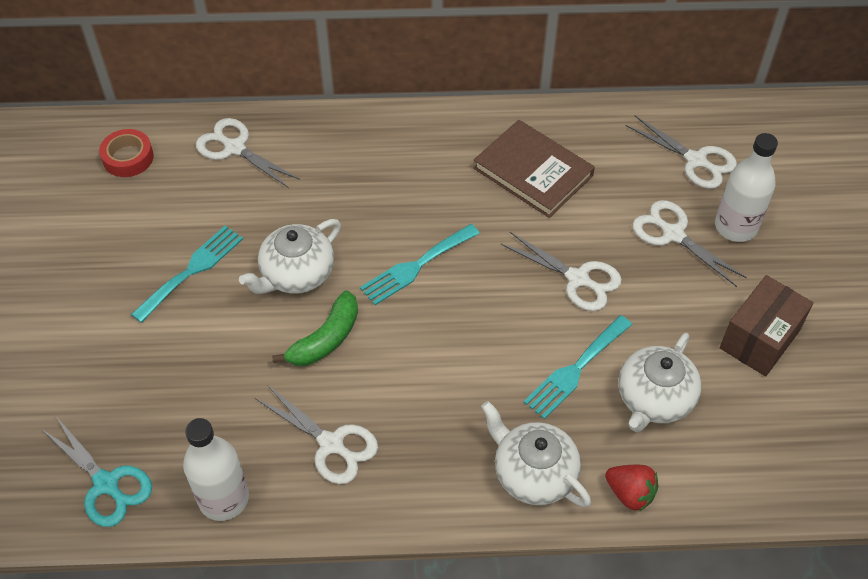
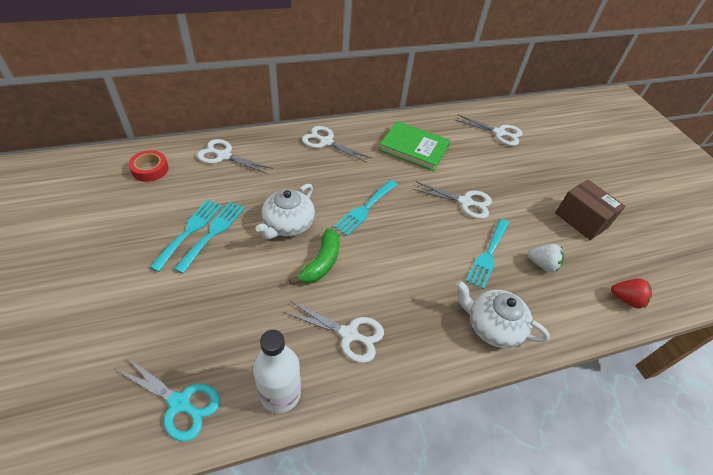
camera: 20 degrees left, 5 degrees down
brown book [473,120,595,218] -> green book [379,121,450,171]
red strawberry [605,465,659,512] -> red strawberry moved to [611,278,652,309]
white teapot [618,333,702,432] -> white strawberry [528,244,564,272]
white scissors [632,200,747,287] -> white scissors moved to [302,126,371,163]
white bottle [715,133,778,242] -> none
brown box [720,275,814,376] -> brown box turned 60 degrees counterclockwise [555,180,625,240]
none -> turquoise fork [149,199,222,272]

